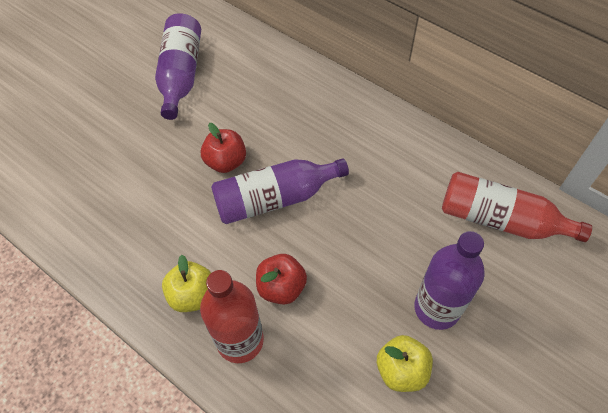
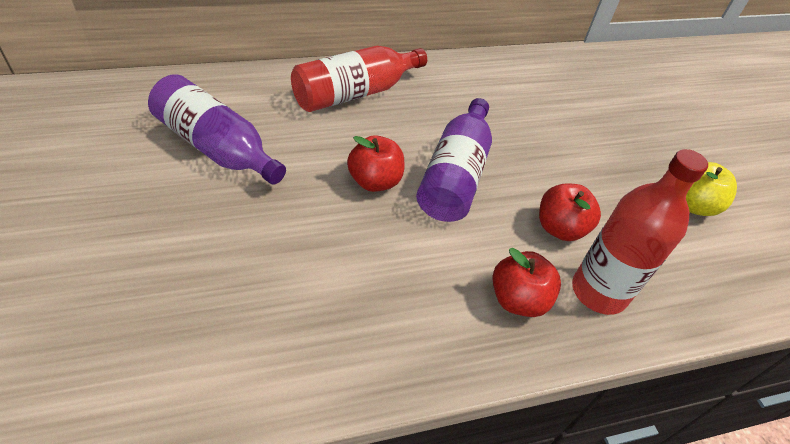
camera: 60 degrees left, 10 degrees down
yellow apple [162,255,211,312] -> red apple [493,248,561,317]
purple bottle [414,231,485,330] -> none
red bottle [442,172,592,242] -> red bottle moved to [291,46,427,112]

